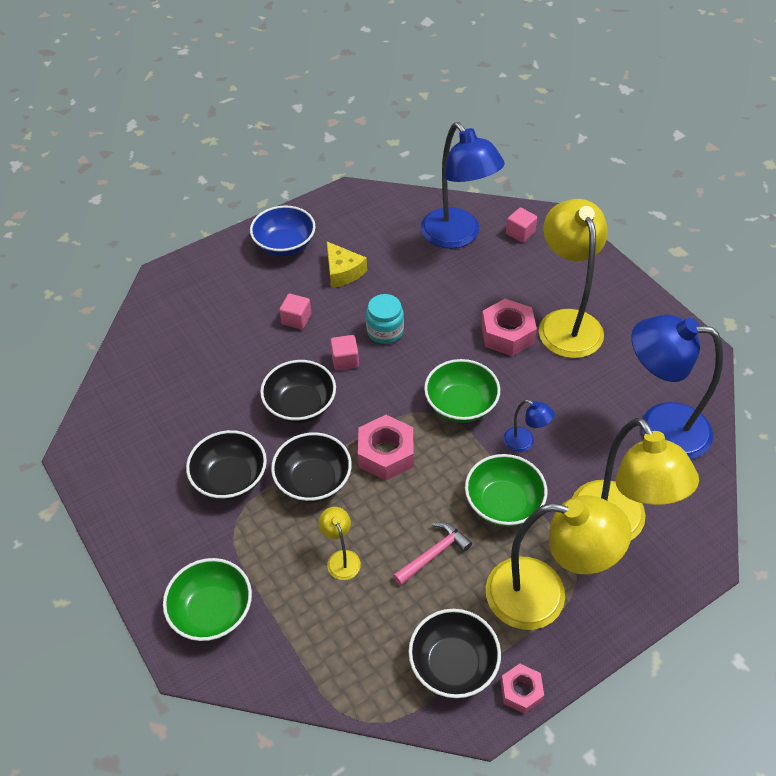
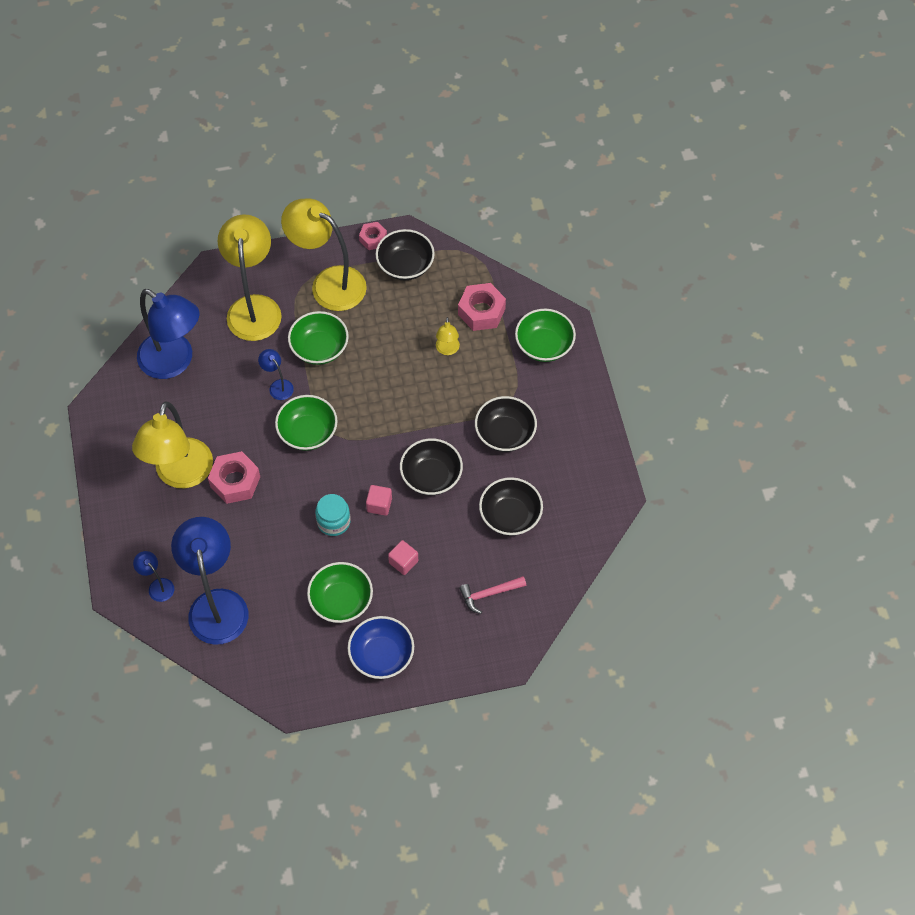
camera: 160 degrees left, 10 degrees up
black bowl [271,432,352,503] -> black bowl moved to [479,477,543,536]
yellow cheese [327,242,367,288] -> green bowl [307,562,373,623]
pink nut [358,415,414,481] -> pink nut moved to [458,283,506,331]
pink hammer [393,522,472,586] -> pink hammer moved to [459,576,527,614]
pink cube [506,207,537,243] -> blue lamp [133,551,174,602]

